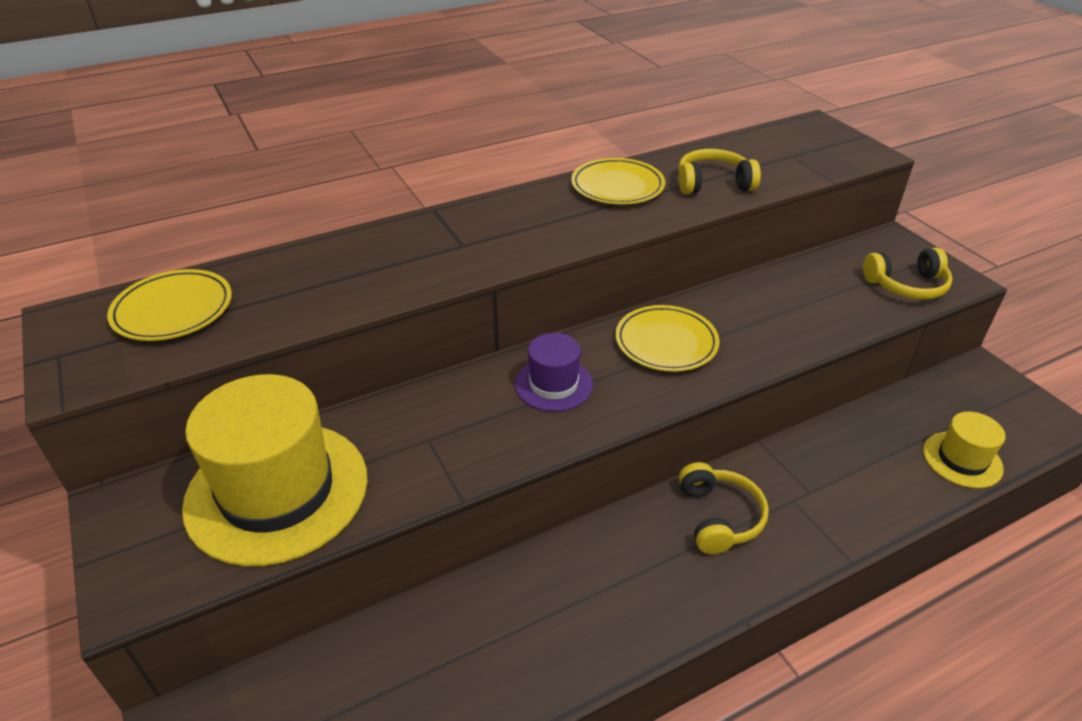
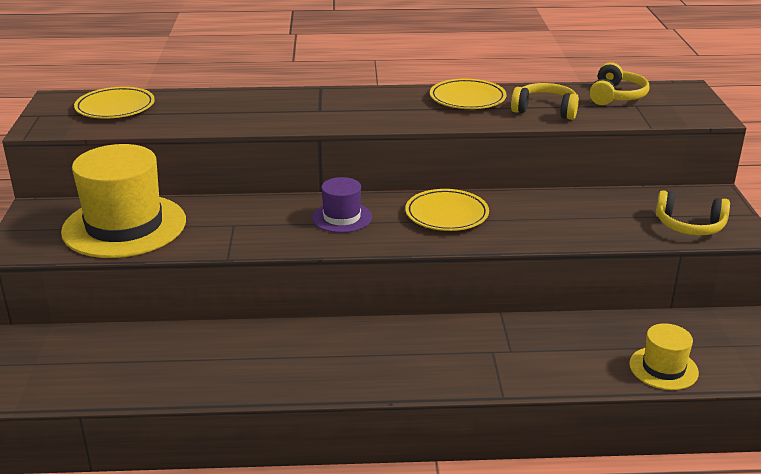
camera: 25 degrees right, 10 degrees down
yellow headphones [679,462,769,554] -> yellow headphones moved to [589,62,649,105]

